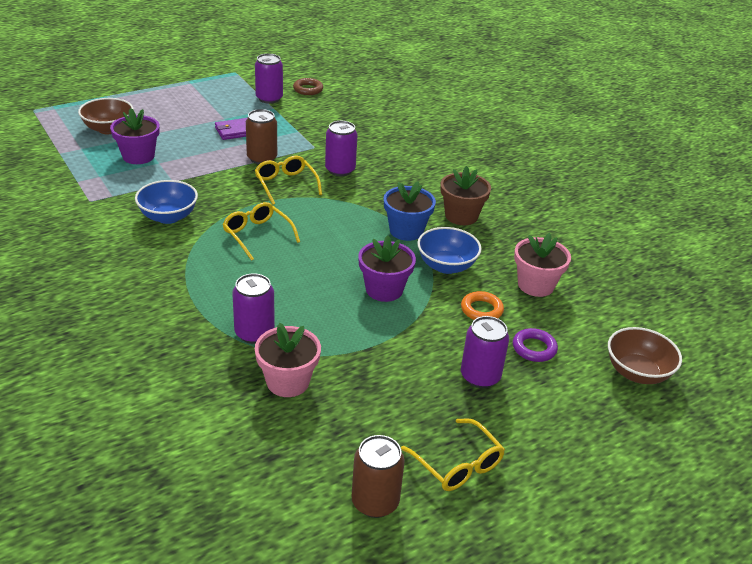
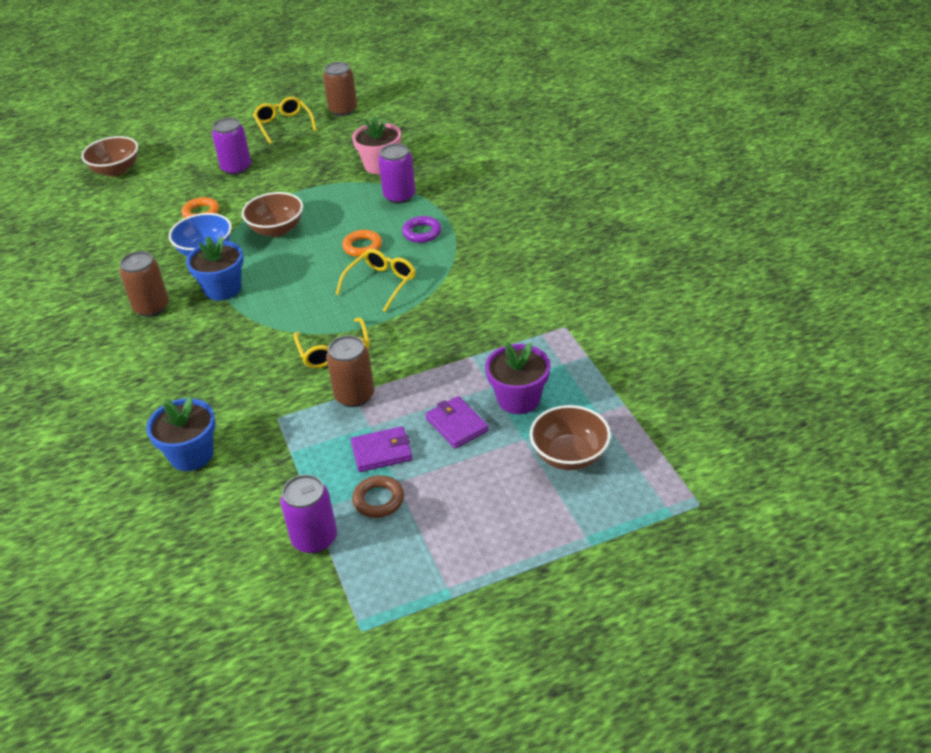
camera: 165 degrees left, 5 degrees up
blue bowl [135,180,198,224] -> none
yellow glasses [222,202,300,261] -> yellow glasses turned 120 degrees counterclockwise [336,249,416,312]
brown ring [293,78,323,95] -> brown ring moved to [352,475,404,518]
purple can [325,121,357,176] -> none
purple flower pot [358,235,416,302] -> brown bowl [242,192,303,237]
brown flower pot [441,166,491,225] -> brown can [119,251,169,317]
purple ring [513,328,558,362] -> purple ring moved to [402,216,442,243]
pink flower pot [514,233,571,297] -> none
none -> blue flower pot [146,396,216,471]
none -> orange ring [342,230,382,257]
none -> purple wallet [425,396,489,449]

